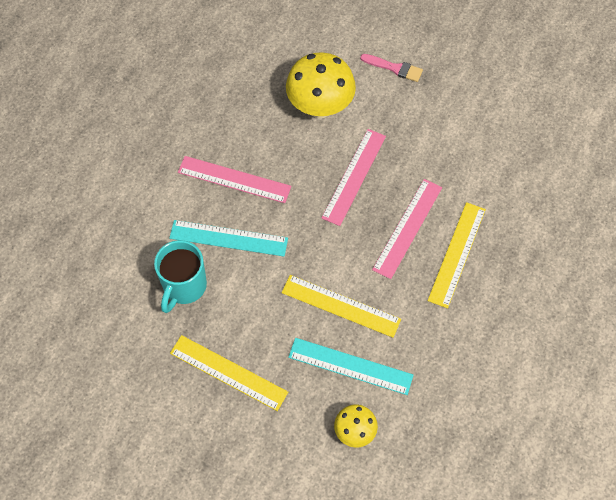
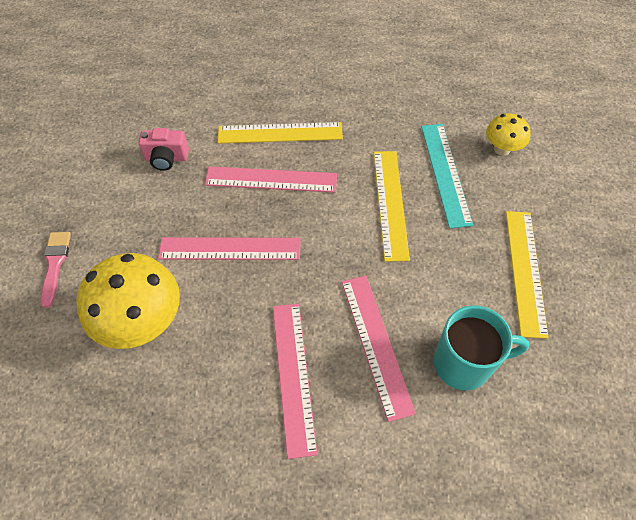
camera: 115 degrees left, 5 degrees down
turquoise ruler [169,220,288,257] -> pink ruler [342,276,416,422]
none -> pink camera [138,128,189,171]

